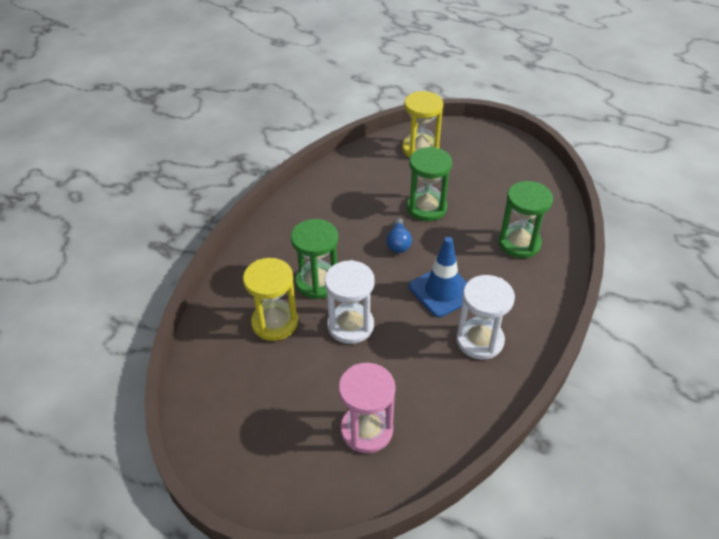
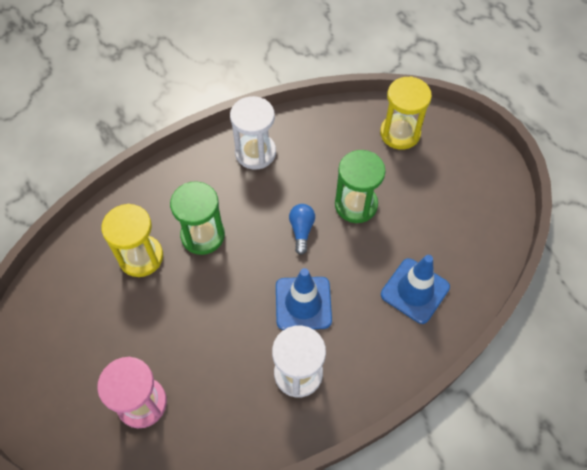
camera: 30 degrees right, 15 degrees up
white hourglass [325,260,375,344] -> white hourglass moved to [230,96,276,169]
blue light bulb [386,218,412,253] -> blue light bulb turned 150 degrees clockwise [289,204,315,255]
green hourglass [499,181,553,258] -> blue traffic cone [381,255,450,324]

